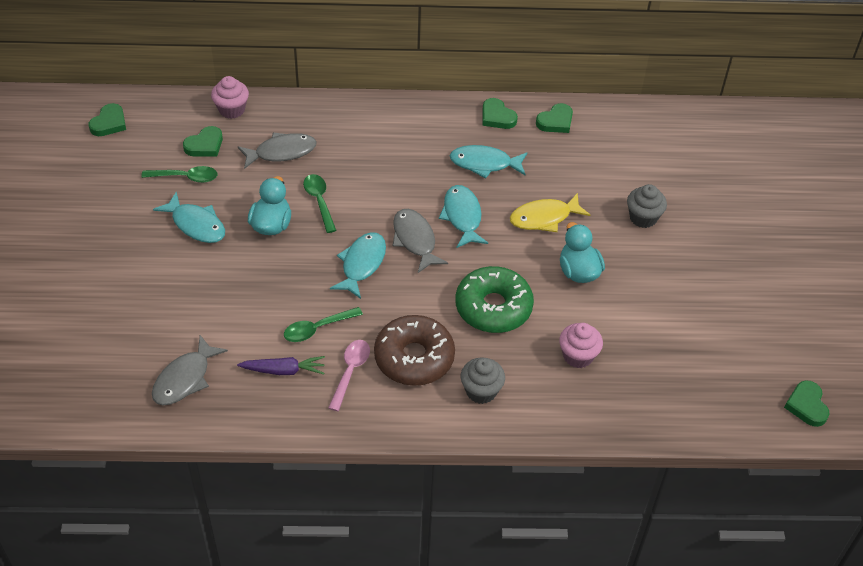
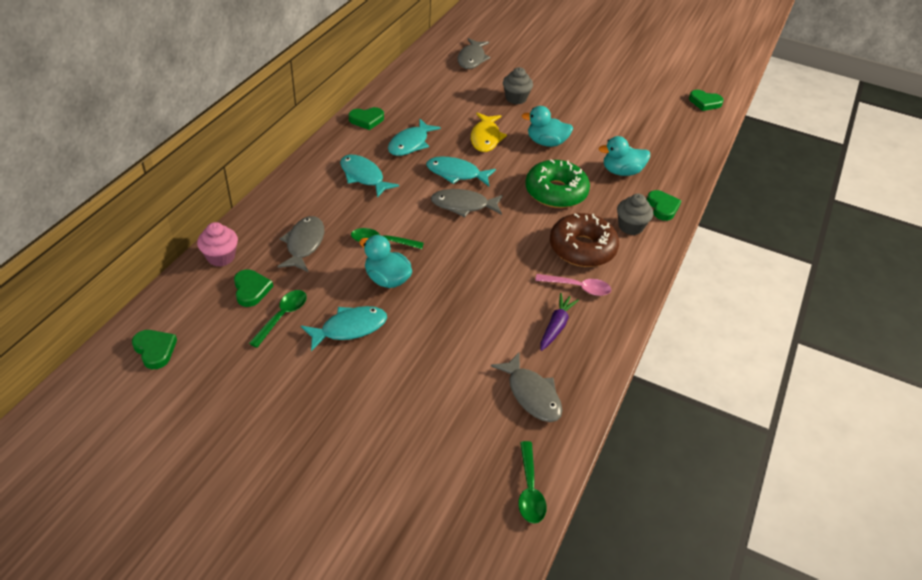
camera: 65 degrees left, 5 degrees down
green spoon [284,307,363,342] -> green spoon moved to [518,441,547,524]
pink spoon [328,340,370,411] -> pink spoon turned 150 degrees clockwise [535,274,611,296]
turquoise fish [330,232,386,299] -> turquoise fish moved to [340,155,399,198]
green heart [536,103,573,133] -> green heart moved to [647,190,681,221]
pink cupcake [559,323,603,368] -> turquoise duck [598,136,650,176]
none -> grey fish [457,38,491,69]

